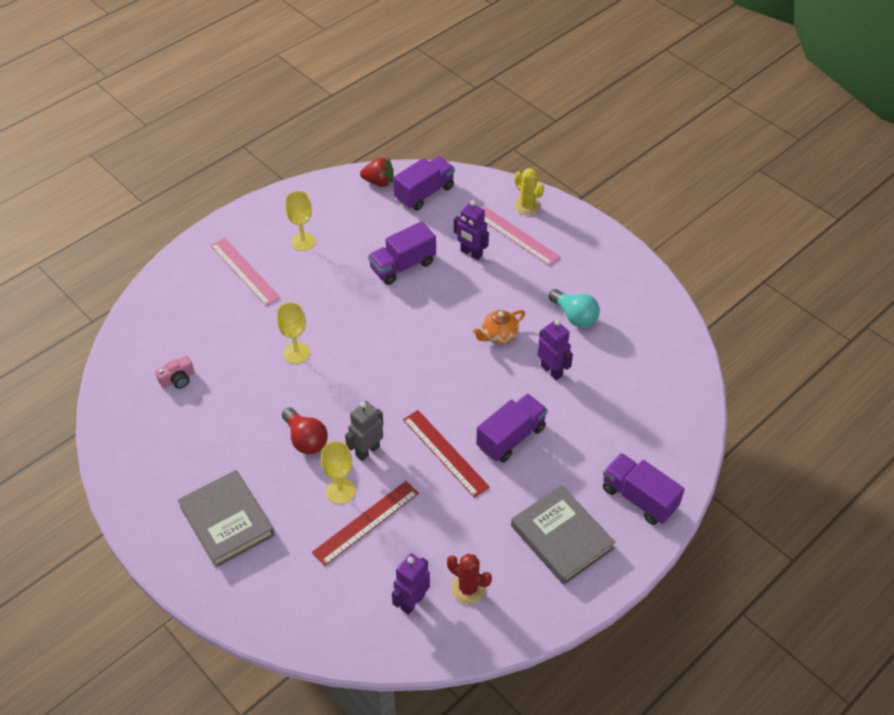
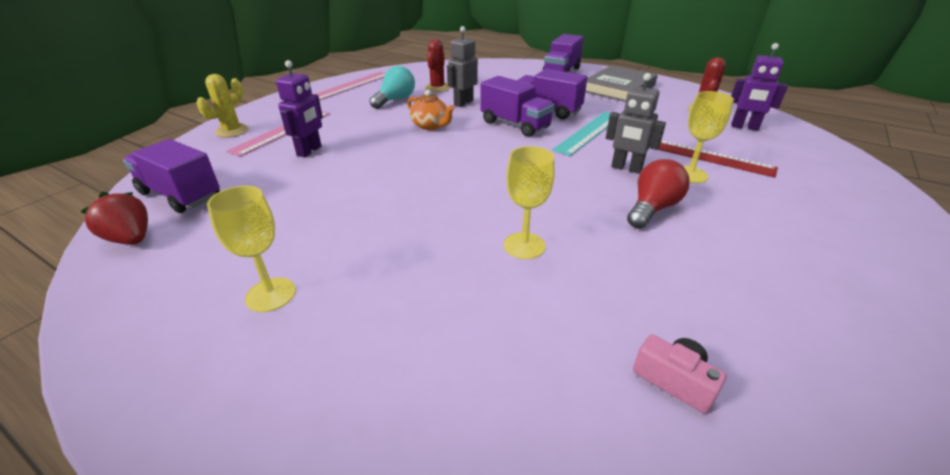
camera: 105 degrees left, 15 degrees down
grey book [178,470,275,568] -> none
pink ruler [211,238,281,306] -> pink ruler moved to [315,72,385,101]
red strawberry [360,158,394,187] -> red strawberry turned 45 degrees counterclockwise [80,192,148,245]
purple truck [368,221,436,285] -> purple truck moved to [480,76,555,137]
red ruler [403,410,490,498] -> turquoise ruler [552,112,611,156]
purple robot [538,320,573,380] -> grey robot [447,26,478,107]
none -> red cactus [425,39,450,92]

